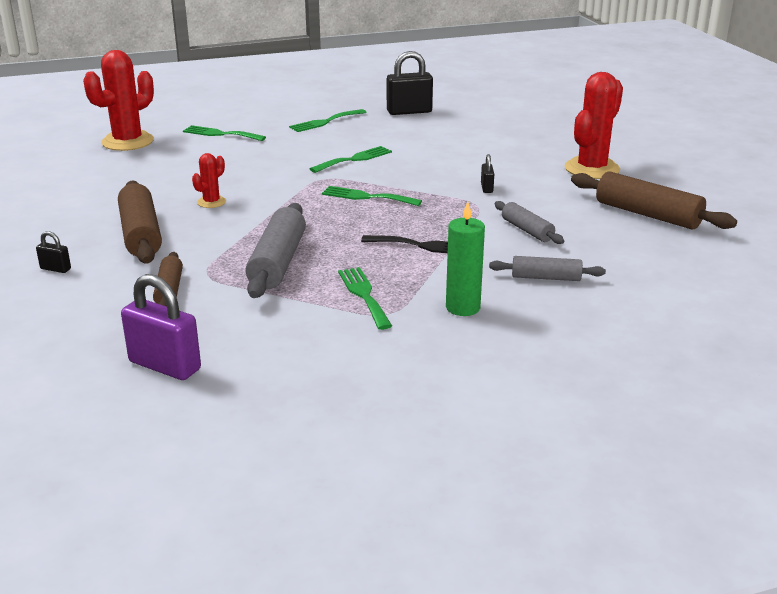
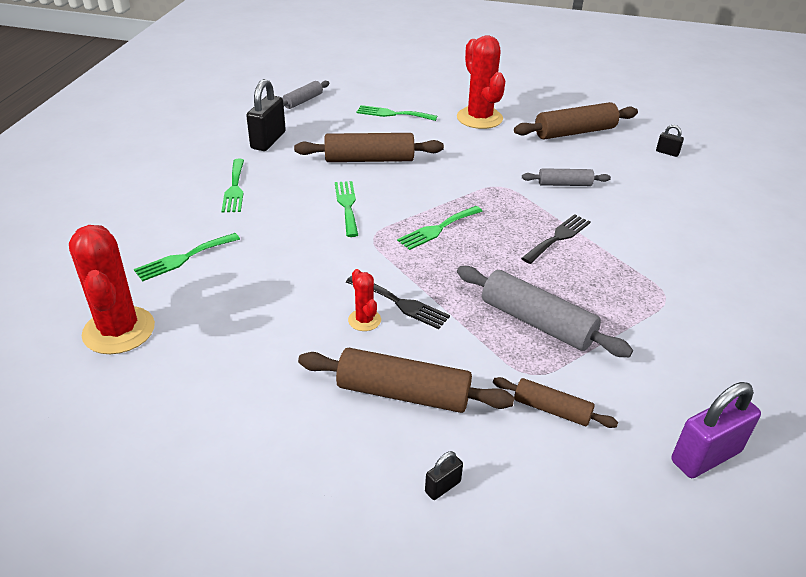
camera: 60 degrees left, 10 degrees up
green fork [338,267,392,330] -> green fork moved to [357,105,437,121]
green candle [446,202,485,316] -> none
black padlock [481,154,494,193] -> black padlock moved to [656,125,684,157]
grey rolling pin [489,256,606,281] -> grey rolling pin moved to [282,81,330,109]
none -> brown rolling pin [294,133,444,162]
none -> black fork [346,276,450,329]

